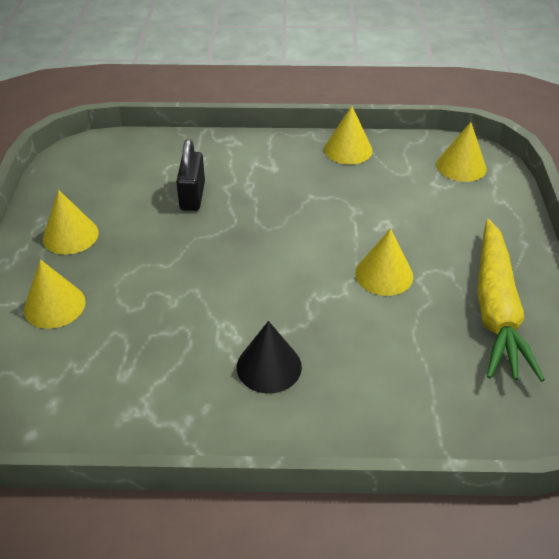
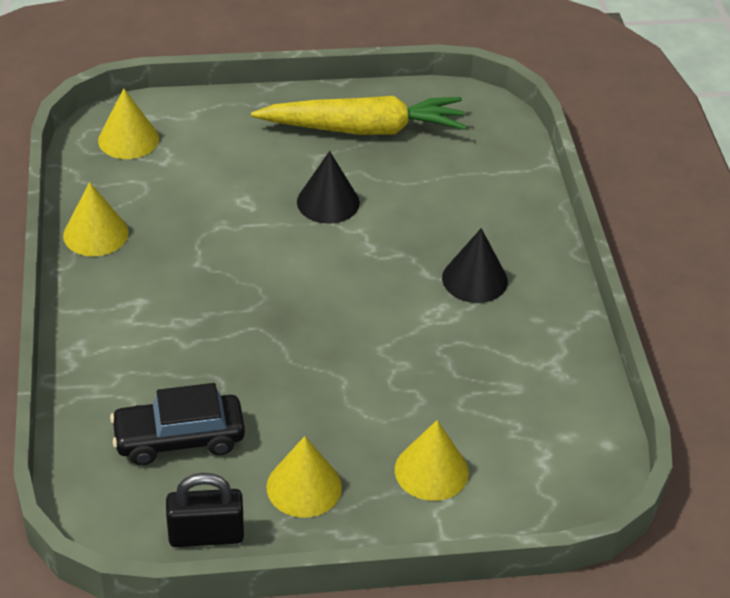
camera: 100 degrees left, 0 degrees up
black padlock [176,139,205,211] -> black padlock moved to [166,473,244,547]
yellow cone [355,228,413,296] -> black cone [297,151,360,224]
none -> black car [110,383,245,465]

